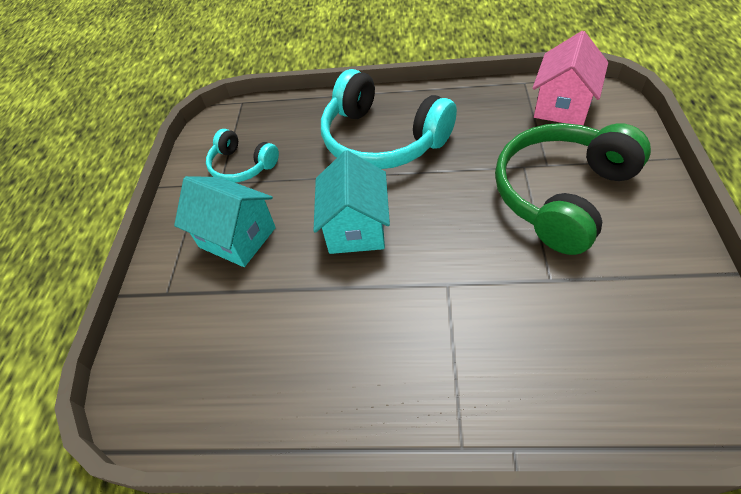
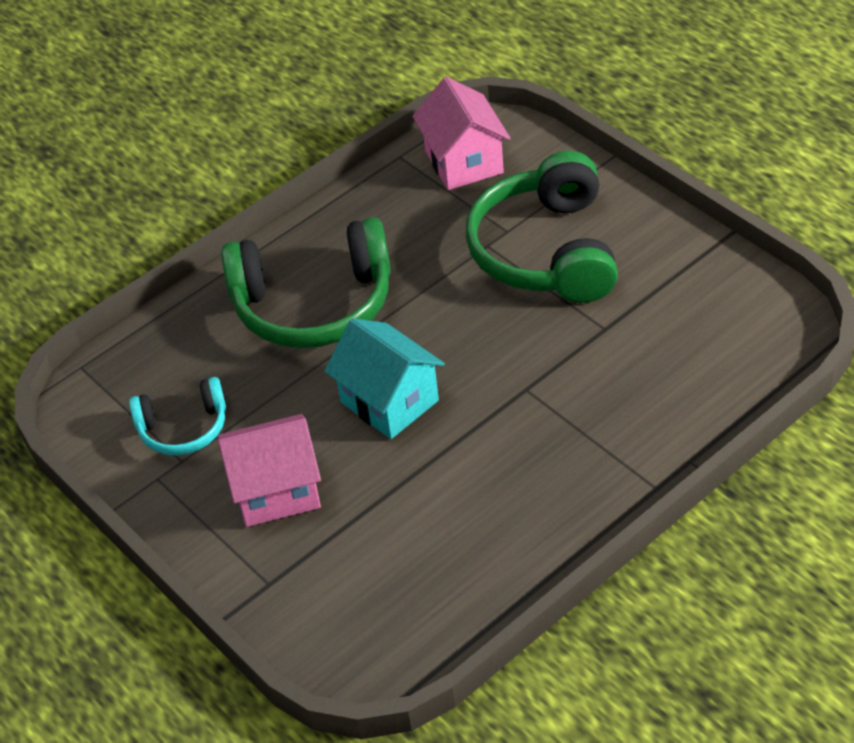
camera: 45 degrees left, 5 degrees down
turquoise house [174,176,276,267] -> pink house [218,414,321,527]
turquoise headphones [321,69,457,169] -> green headphones [221,217,391,348]

